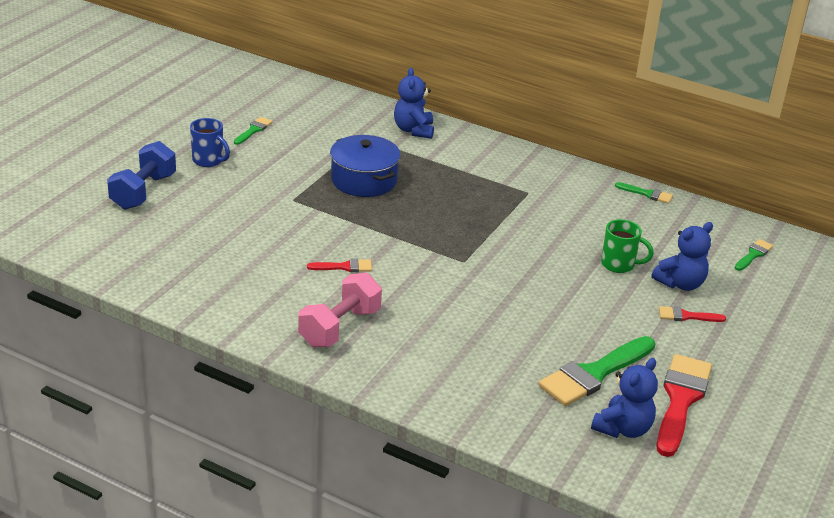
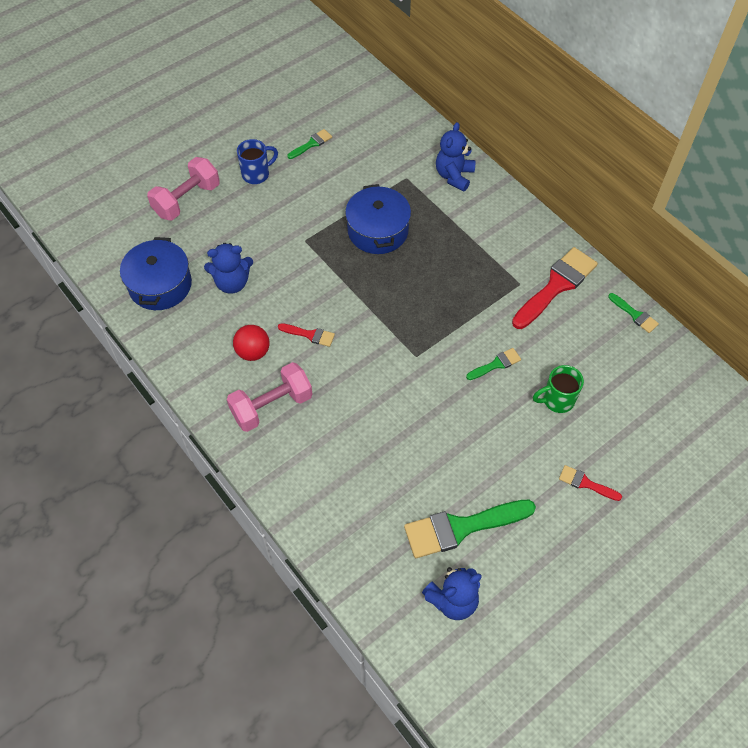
camera: 25 degrees right, 25 degrees up
blue dumbbell [107,141,176,210] -> pink dumbbell [147,157,220,220]
blue mug [190,118,230,167] -> blue mug turned 90 degrees counterclockwise [237,139,278,184]
green mug [601,219,654,273] -> green mug turned 120 degrees clockwise [533,365,584,413]
blue teddy bear [652,222,713,291] -> blue teddy bear moved to [204,243,253,294]
red brush [656,354,712,457] -> red brush moved to [512,247,598,329]
green brush [735,239,773,271] -> green brush moved to [466,348,521,380]
none -> blue pot [120,237,192,310]
none -> red ball [233,325,269,361]

